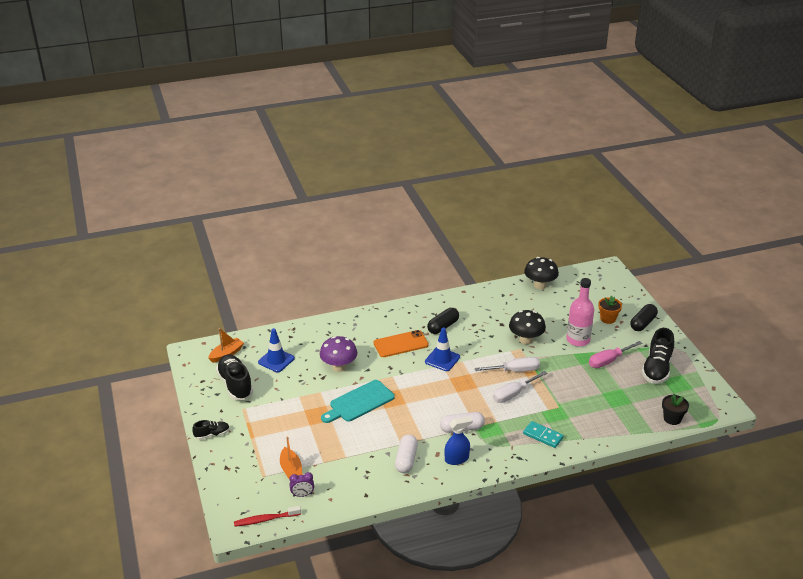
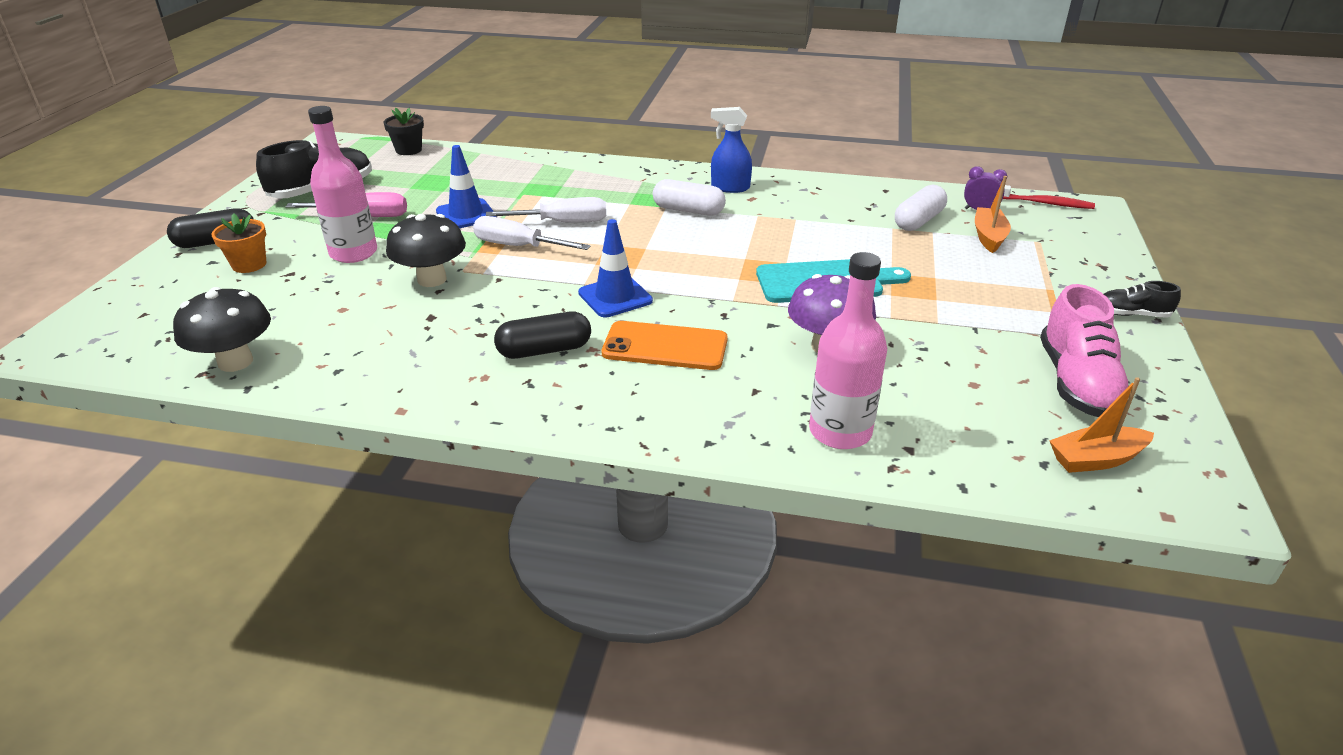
camera: 150 degrees left, 0 degrees up
black shoe [216,354,253,400] -> pink shoe [1040,284,1129,417]
blue traffic cone [258,328,295,372] -> blue traffic cone moved to [436,145,497,228]
white capsule [395,434,418,473] -> white capsule moved to [895,185,947,231]
turquoise domino [523,421,564,448] -> none
none -> pink bottle [809,252,887,449]

